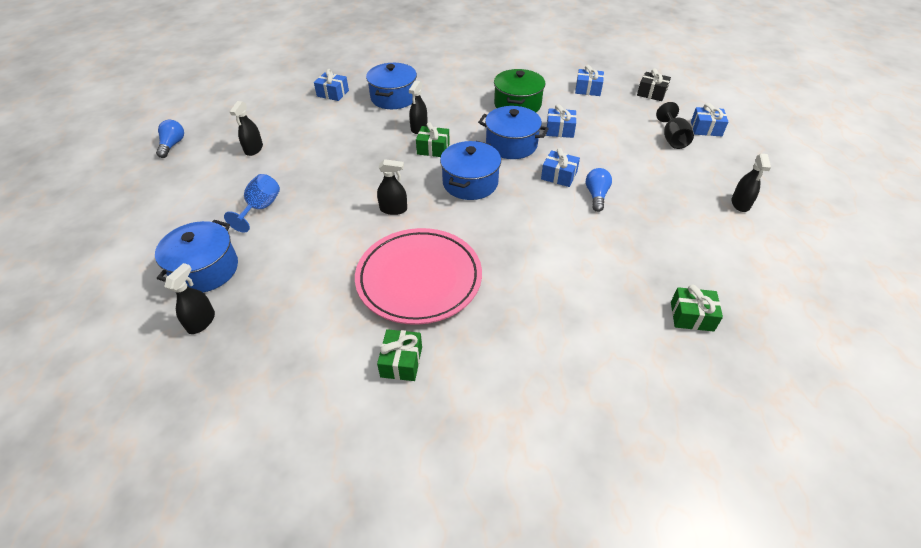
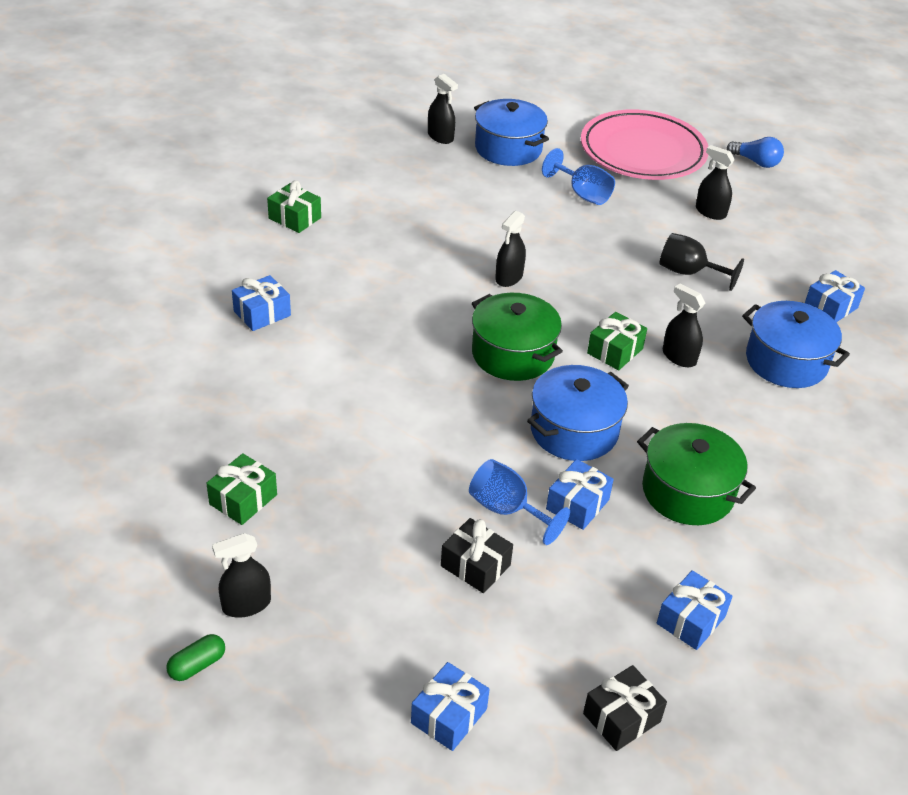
camera: 115 degrees right, 5 degrees down
pink plate [355,228,482,325] -> pink plate moved to [581,109,708,180]
blue pot [440,141,501,200] -> green pot [472,293,563,381]
blue gift [541,148,580,187] -> blue gift moved to [232,275,291,331]
blue light bulb [586,168,612,212] -> none
black goblet [656,102,694,149] -> black goblet moved to [660,233,744,291]
green gift [671,285,723,332] -> green gift moved to [206,453,277,525]
black spray bottle [731,154,771,212] -> black spray bottle turned 60 degrees counterclockwise [212,533,271,618]
none -> green capsule [166,634,225,681]
none -> black gift [441,518,513,593]
none -> blue goblet [469,459,570,545]

